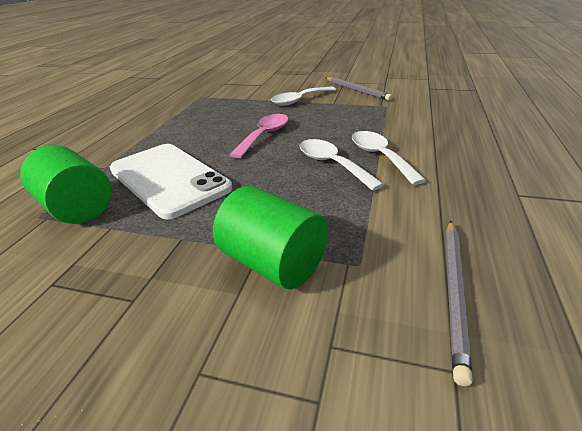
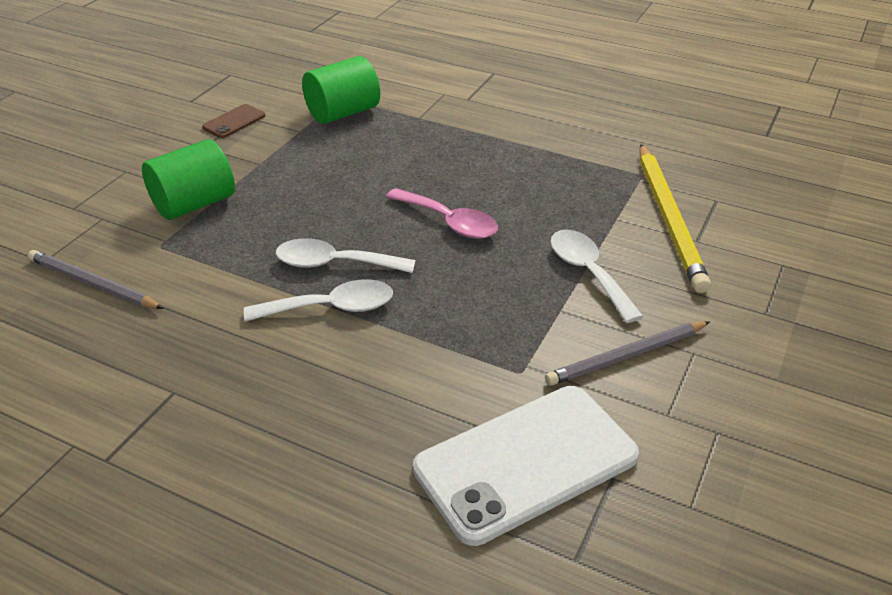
camera: 100 degrees right, 5 degrees up
white phone [110,144,232,219] -> white phone moved to [413,386,639,546]
white spoon [300,139,384,191] -> white spoon turned 150 degrees counterclockwise [276,238,416,273]
none -> brown phone [202,104,265,138]
none -> yellow pencil [640,144,711,293]

